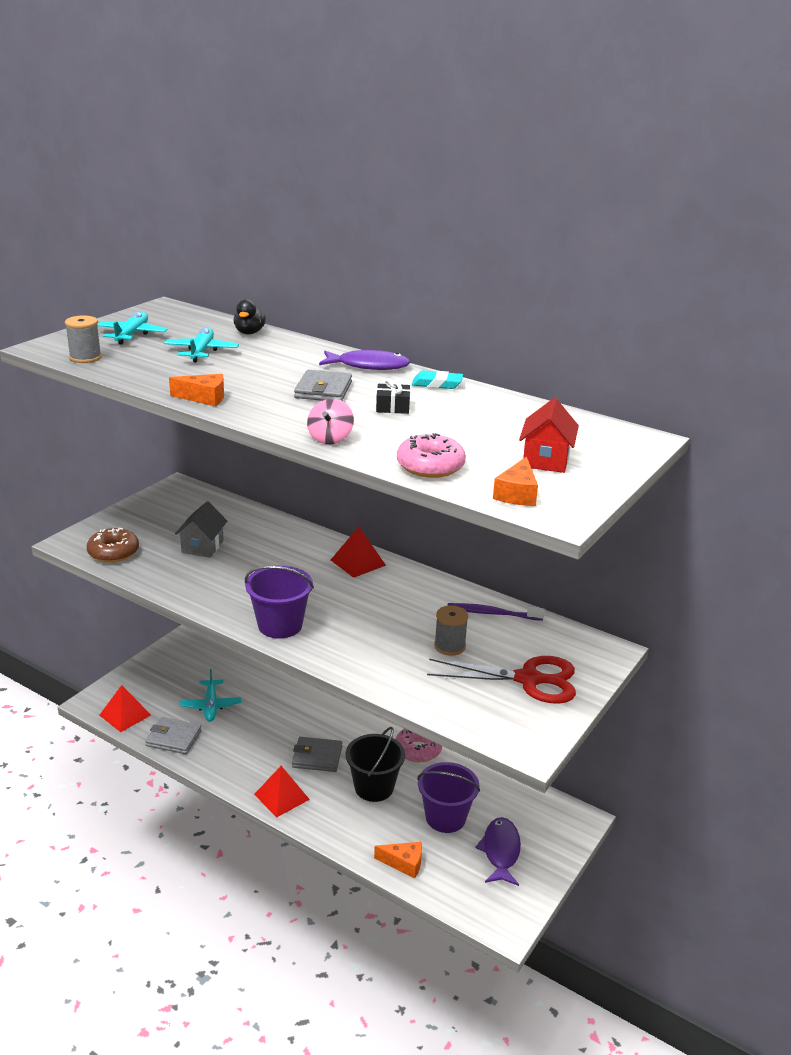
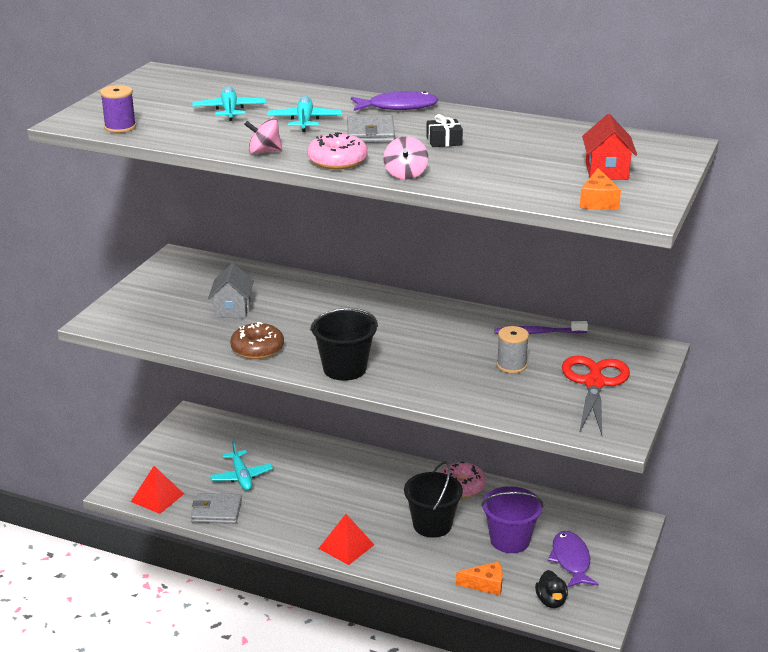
camera: 10 degrees left, 0 degrees up
grey spool [65,315,102,363] -> purple spool [100,85,136,133]
brown donut [87,528,139,563] -> brown donut moved to [230,322,284,359]
turquoise plane [97,312,168,344] -> turquoise plane moved to [267,96,342,132]
orange cheese [169,374,224,406] -> pink spinning top [244,118,282,154]
black duck [234,299,266,334] -> black duck moved to [535,570,568,608]
purple bucket [245,566,314,639] -> black bucket [310,308,378,381]
grey wallet [292,737,342,772] -> none
red pyramid [331,527,386,578] -> none
pink donut [397,433,466,478] -> pink donut moved to [307,132,368,169]
turquoise eraser [412,371,463,389] -> none
red scissors [427,656,576,704] -> red scissors turned 75 degrees counterclockwise [562,356,630,435]

